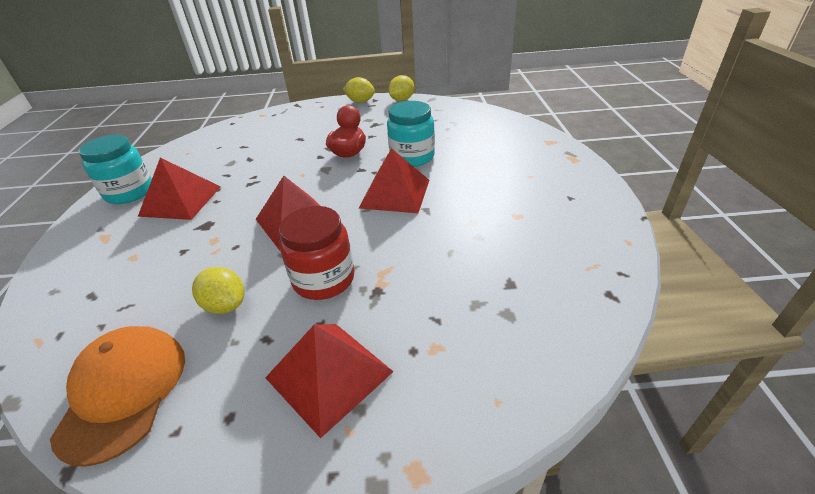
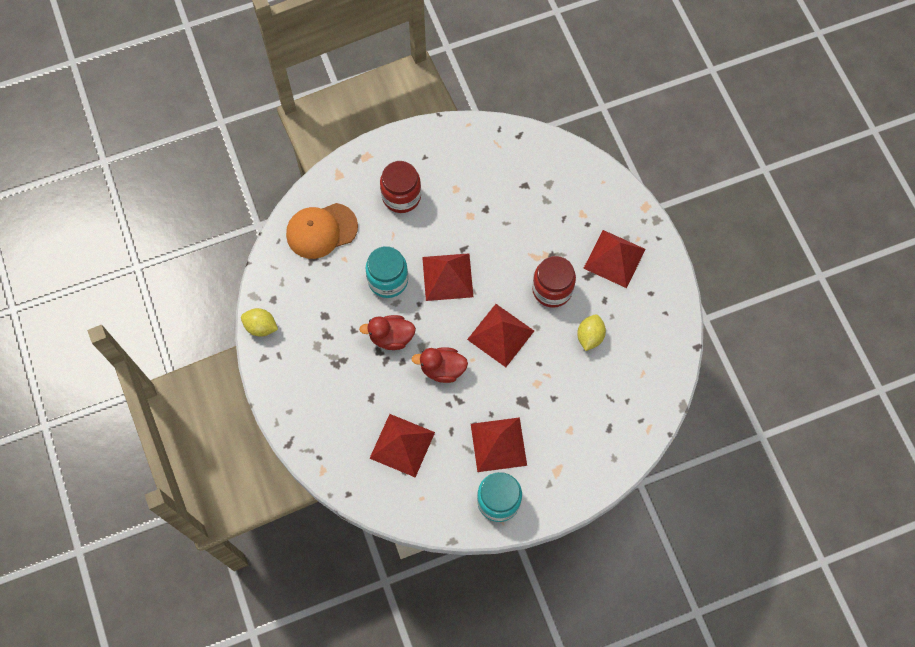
camera: 110 degrees left, 30 degrees up
orange cap [50,326,185,467] -> orange cap moved to [286,203,358,259]
yellow lemon [343,77,375,103] -> none
none -> red pyramid [369,414,435,477]
none -> red jar [380,161,421,213]
none -> red duck [412,347,468,383]

